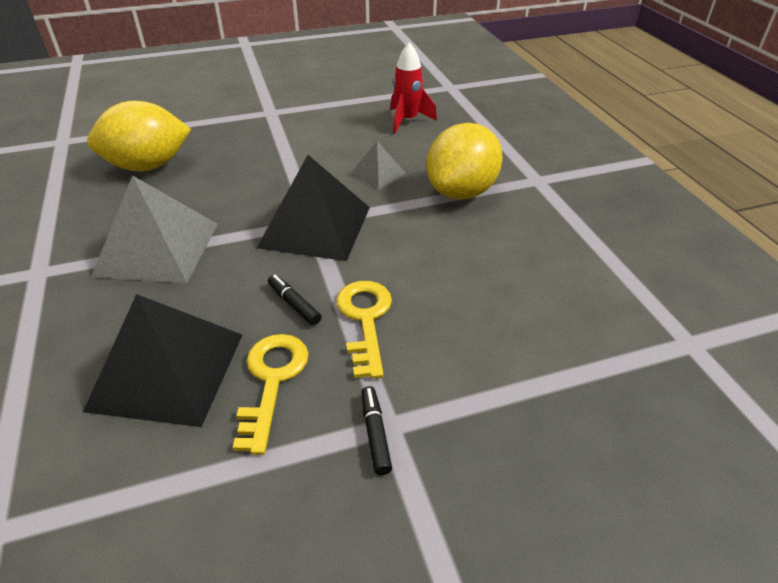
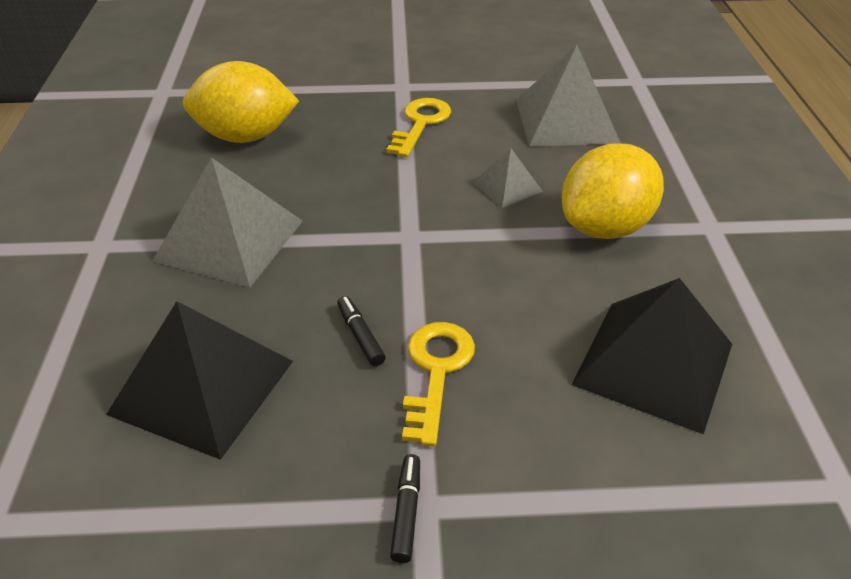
camera: 15 degrees right, 0 degrees up
yellow key [232,334,309,455] -> yellow key moved to [387,98,451,157]
black pyramid [257,155,370,261] -> black pyramid moved to [572,278,732,434]
red rocket [390,42,437,134] -> grey pyramid [516,45,621,147]

